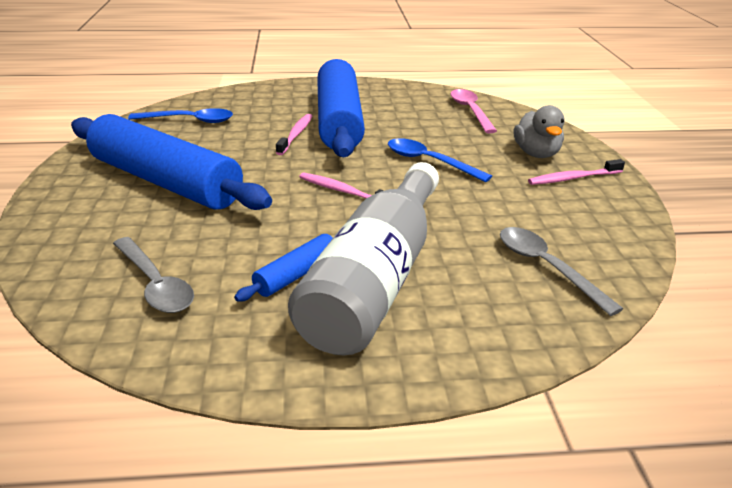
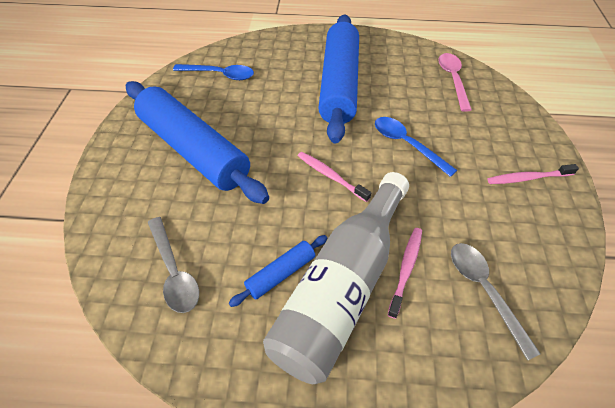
camera: 10 degrees right, 20 degrees up
pink toothbrush [276,114,312,155] -> pink toothbrush moved to [388,228,422,319]
grey duck [514,105,564,158] -> none

